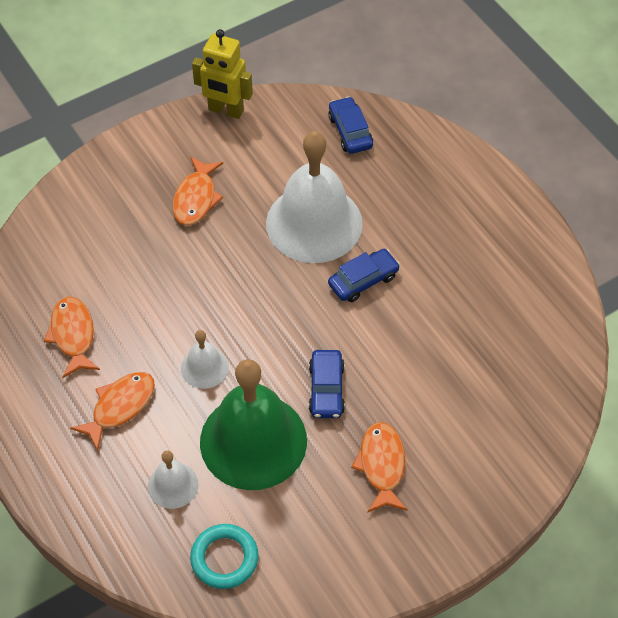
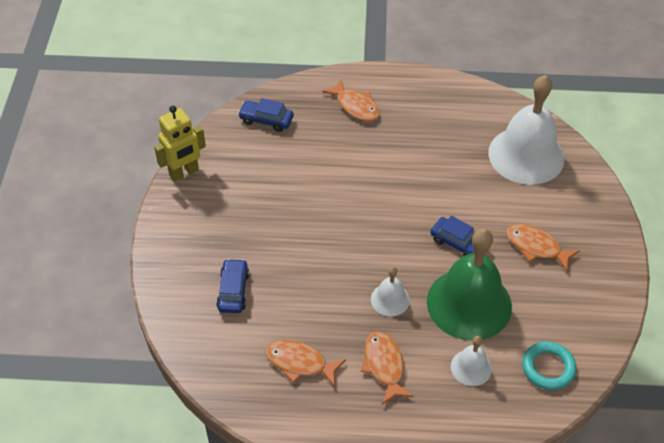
camera: 55 degrees left, 5 degrees down
orange fish [173,157,223,225] -> orange fish moved to [322,80,380,122]
white bell [266,131,363,263] -> white bell moved to [488,75,565,185]
blue car [328,249,400,302] -> blue car moved to [216,259,249,313]

